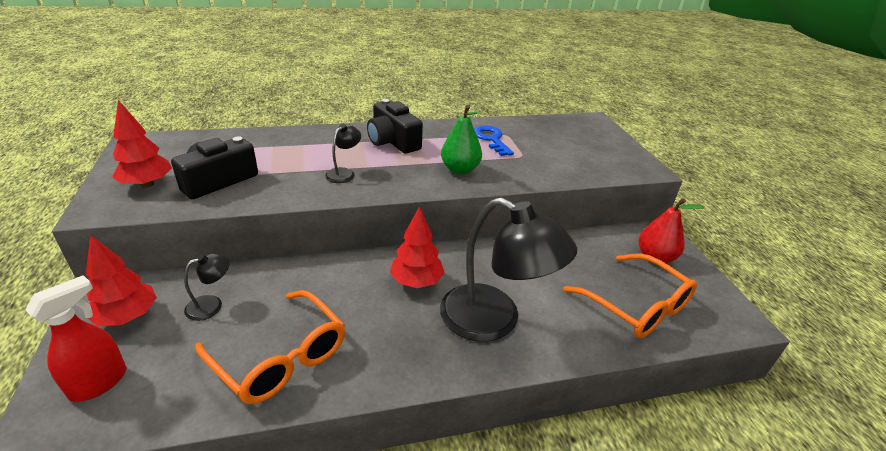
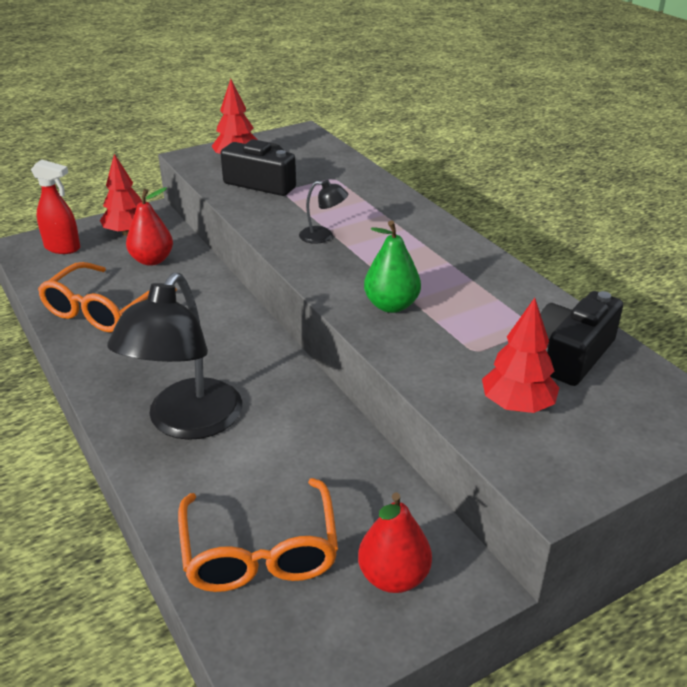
camera: 75 degrees right, 0 degrees up
black lamp [184,253,230,321] -> red pear [126,187,173,266]
black camera [367,99,423,154] -> black camera moved to [540,291,623,386]
red tree [390,206,445,288] -> red tree moved to [482,298,559,413]
blue key [474,126,514,156] -> none
orange glasses [563,253,697,339] -> orange glasses turned 45 degrees counterclockwise [178,478,338,592]

